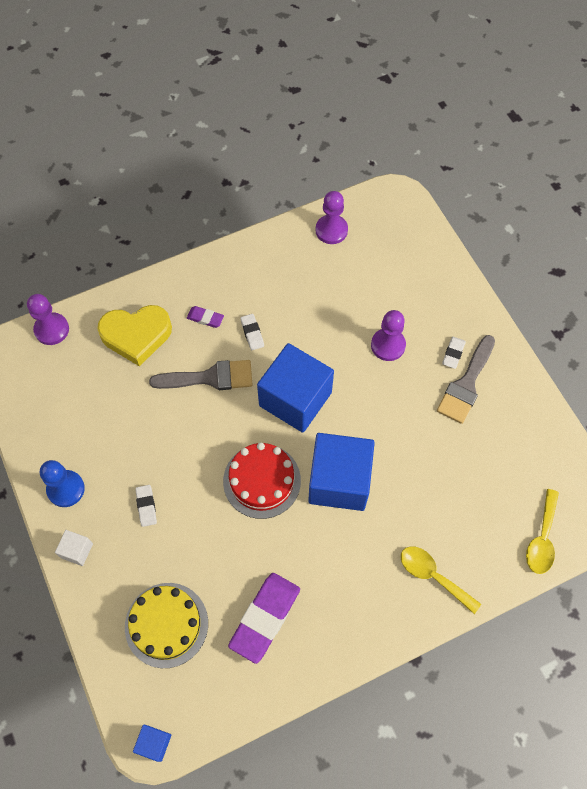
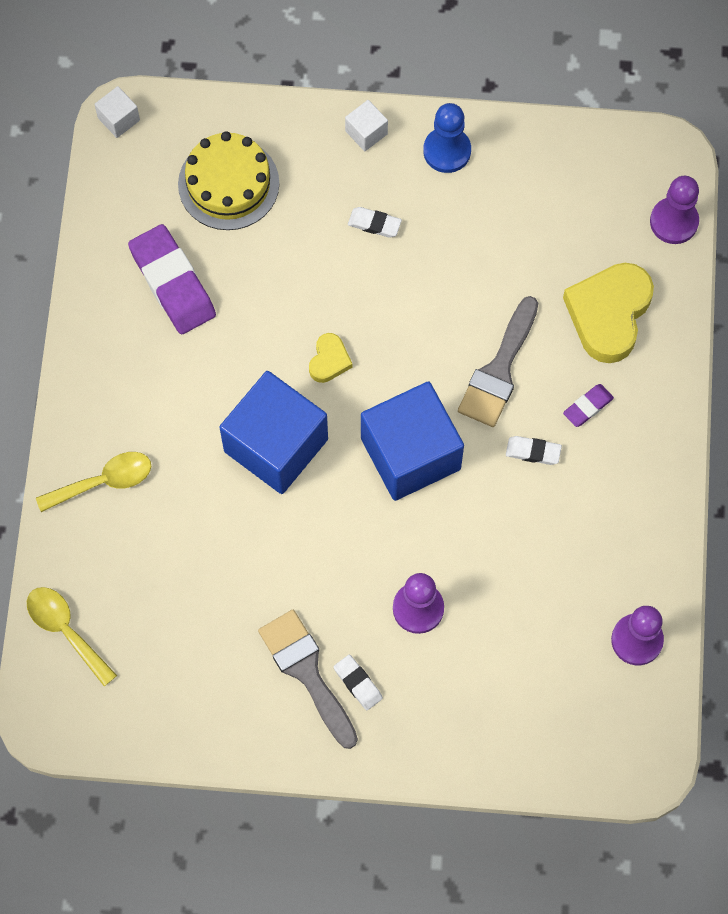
camera: 120 degrees right, 5 degrees up
blue cube [133,724,171,762] -> white cube [94,86,140,138]
red cake [223,443,301,519] -> yellow heart [309,333,353,383]

